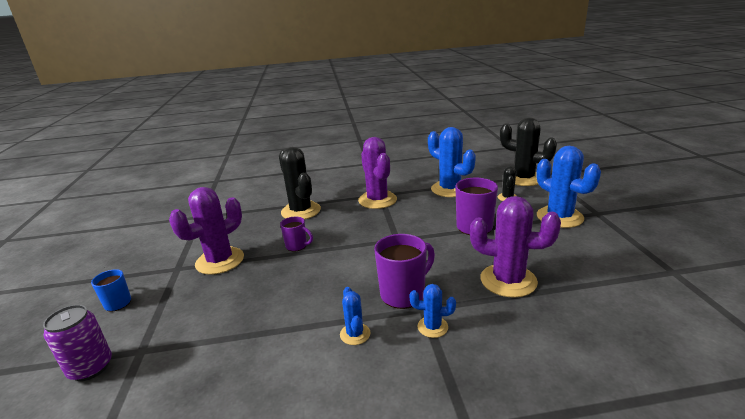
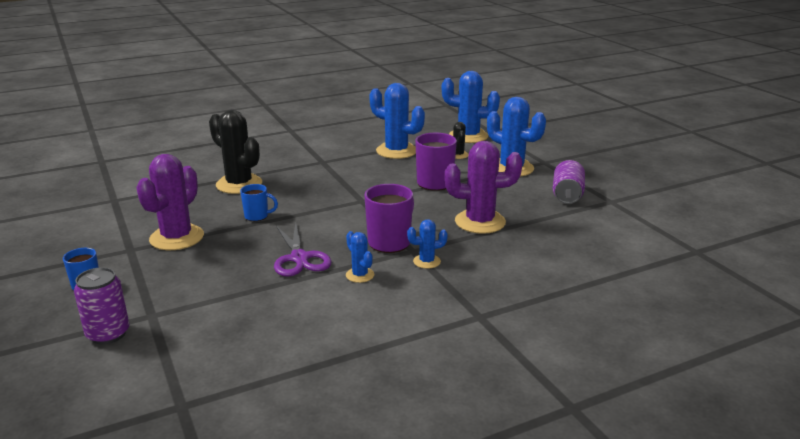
camera: 20 degrees left, 0 degrees up
purple mug [280,217,313,252] -> blue mug [240,184,278,221]
purple cactus [358,137,397,209] -> none
black cactus [500,117,557,186] -> blue cactus [442,71,500,143]
none -> purple scissors [274,223,332,276]
none -> purple can [553,160,585,204]

